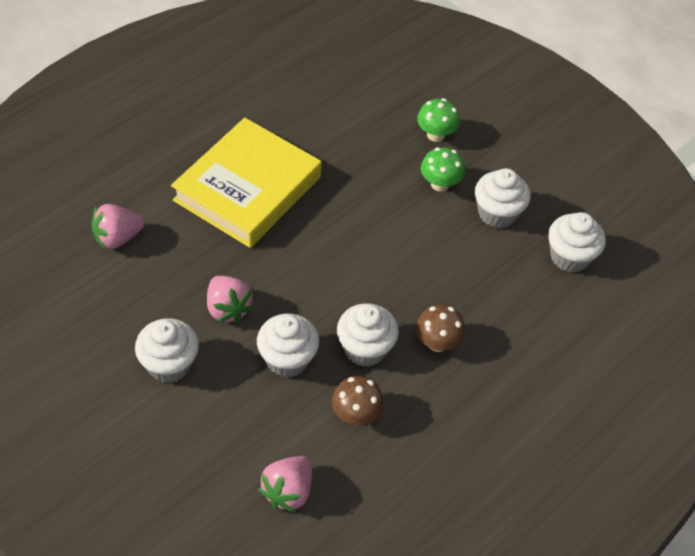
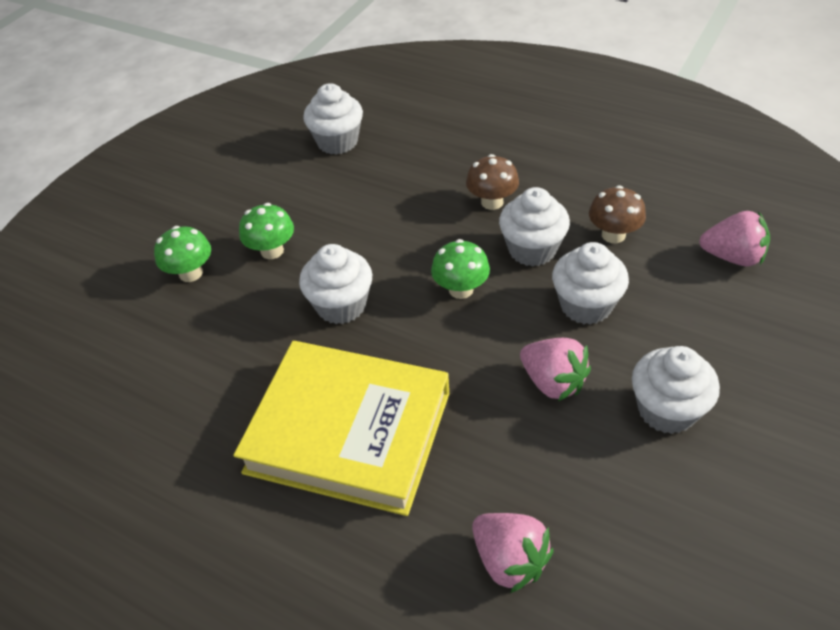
camera: 100 degrees left, 5 degrees down
pink strawberry [207,276,254,323] -> pink strawberry turned 90 degrees clockwise [520,338,591,401]
white cupcake [475,168,531,228] -> white cupcake moved to [299,244,372,324]
none -> green mushroom [431,239,490,299]

